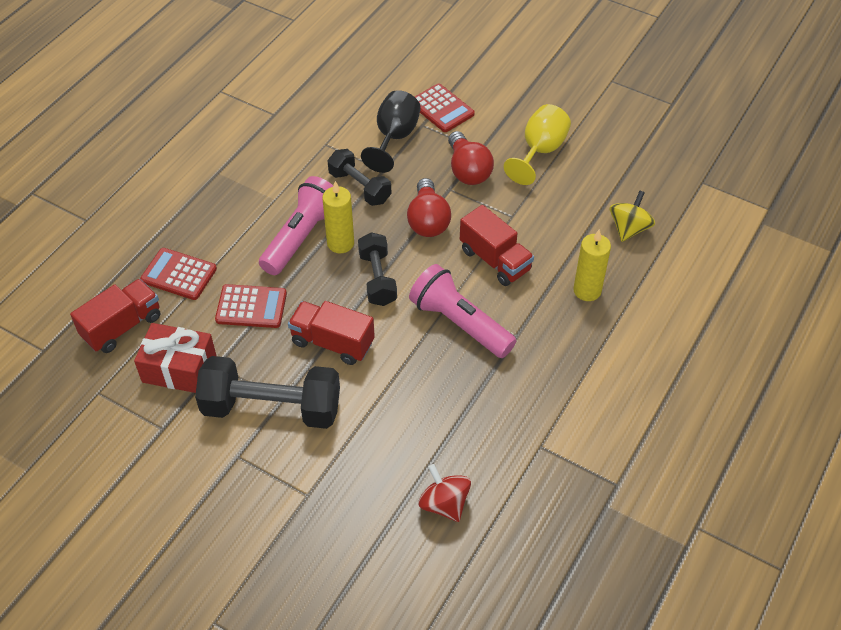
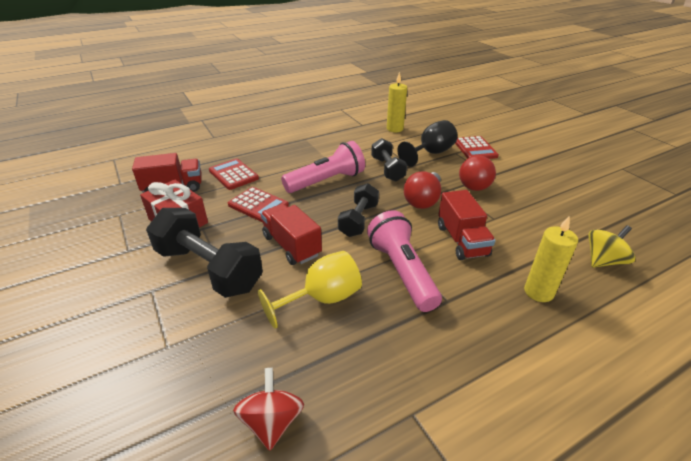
camera: 30 degrees right, 15 degrees down
yellow candle [322,181,354,253] -> yellow candle moved to [387,72,407,132]
yellow goblet [504,104,571,185] -> yellow goblet moved to [258,251,362,328]

